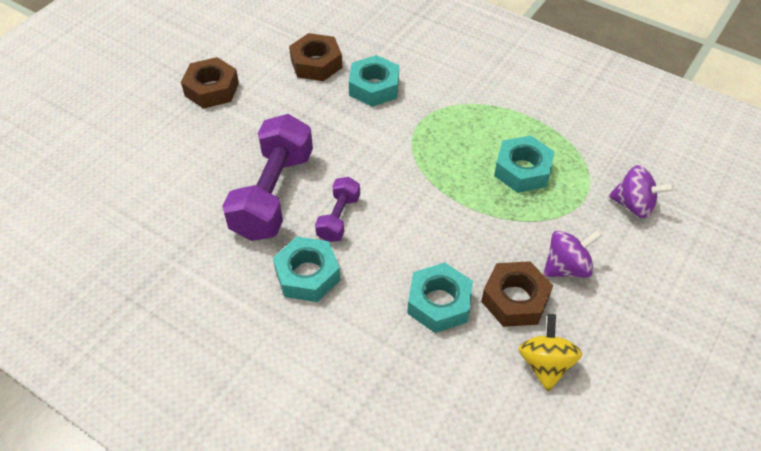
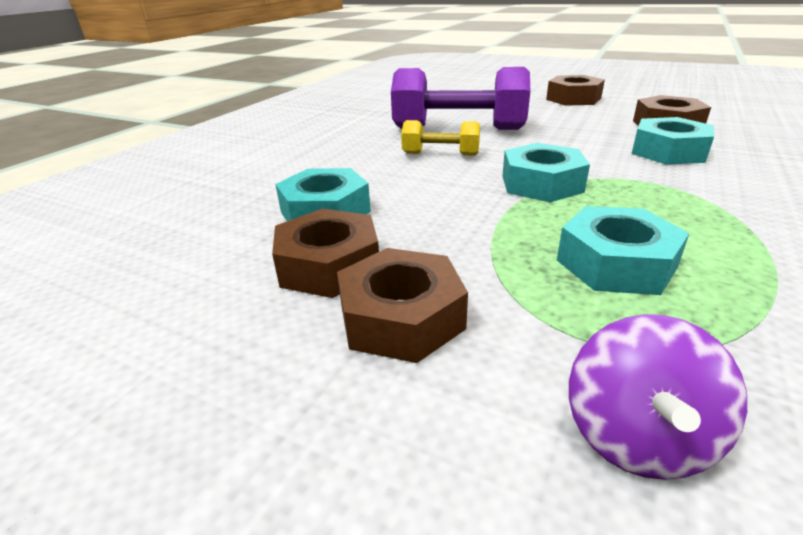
camera: 85 degrees right, 20 degrees down
turquoise nut [273,237,341,302] -> turquoise nut moved to [502,143,590,202]
purple dumbbell [315,177,360,242] -> yellow dumbbell [401,120,480,156]
yellow spinning top [518,314,582,391] -> none
purple spinning top [543,230,602,278] -> brown nut [337,248,468,363]

